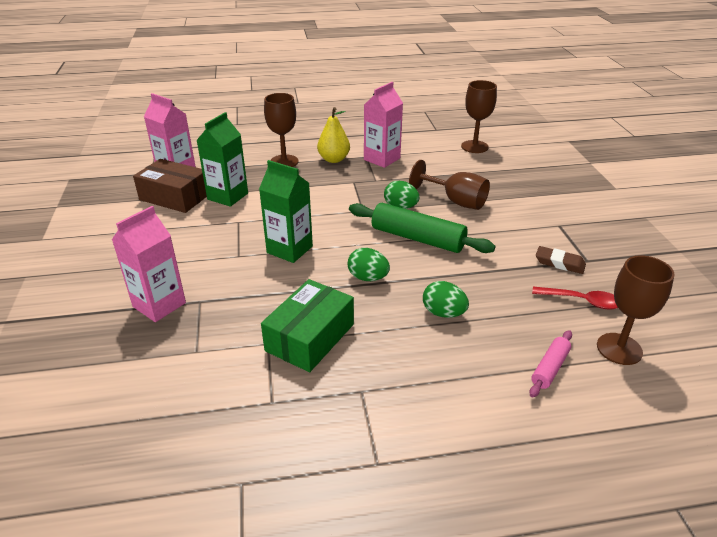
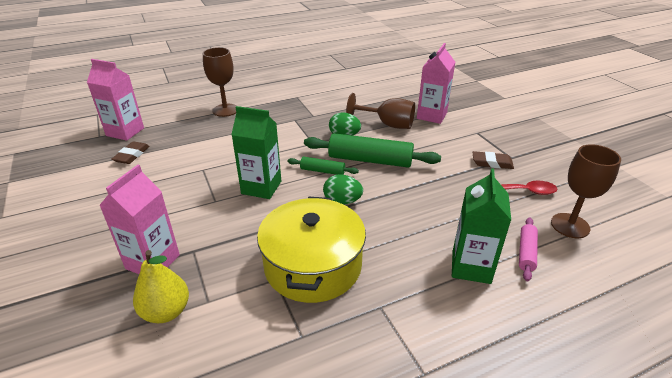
camera: 15 degrees left, 0 degrees up
brown box [133,159,207,213] -> brown eraser [112,141,150,164]
green carton [196,112,248,207] -> green carton moved to [452,168,511,284]
green box [261,279,354,372] -> yellow pot [257,197,366,303]
yellow pear [317,107,350,163] -> yellow pear moved to [133,250,189,323]
pink carton [364,82,403,168] -> pink carton moved to [417,43,455,124]
green egg [423,281,469,318] -> none
brown goblet [461,80,497,153] -> none
none -> green rolling pin [288,157,359,175]

